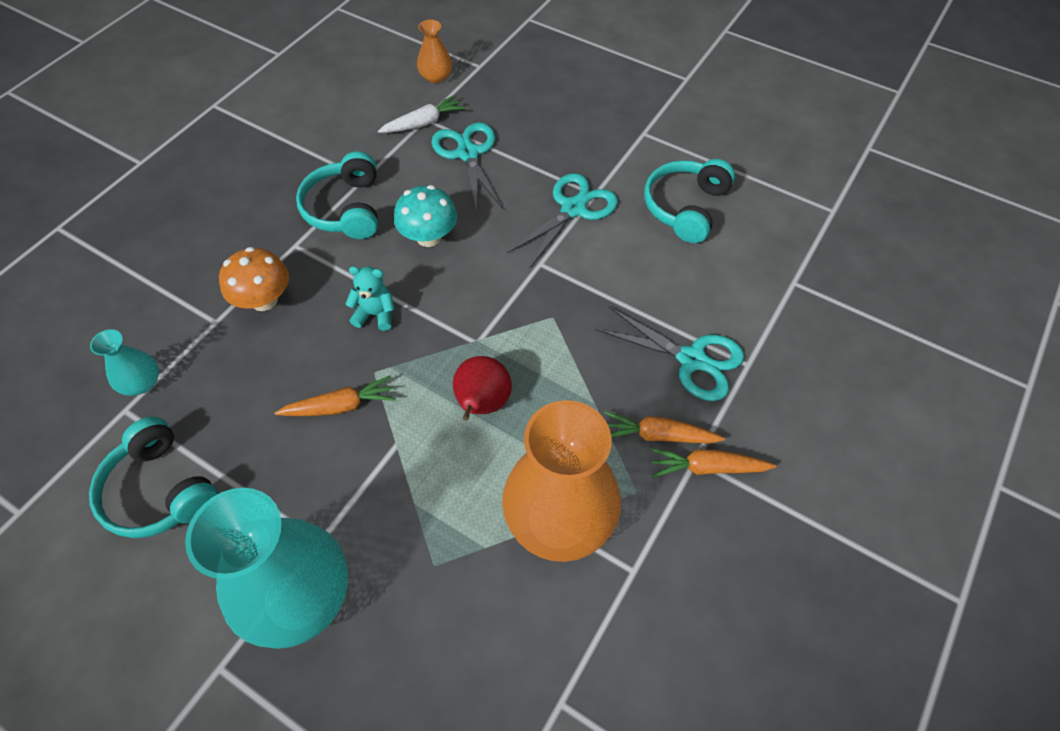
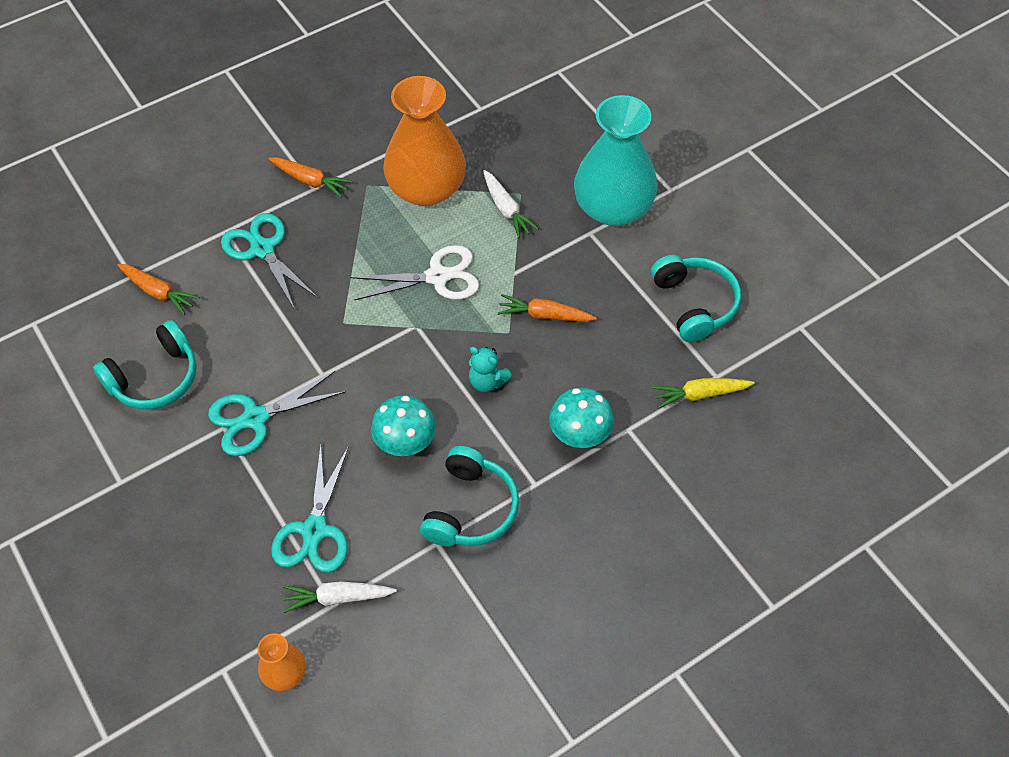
camera: 155 degrees left, 0 degrees up
turquoise vase [90,329,159,396] -> yellow carrot [652,378,755,409]
orange mushroom [219,247,289,311] -> turquoise mushroom [549,388,614,448]
red pear [453,356,512,421] -> white scissors [351,245,479,300]
orange carrot [604,411,725,444] -> orange carrot moved to [117,264,200,315]
none -> white carrot [483,170,539,238]

